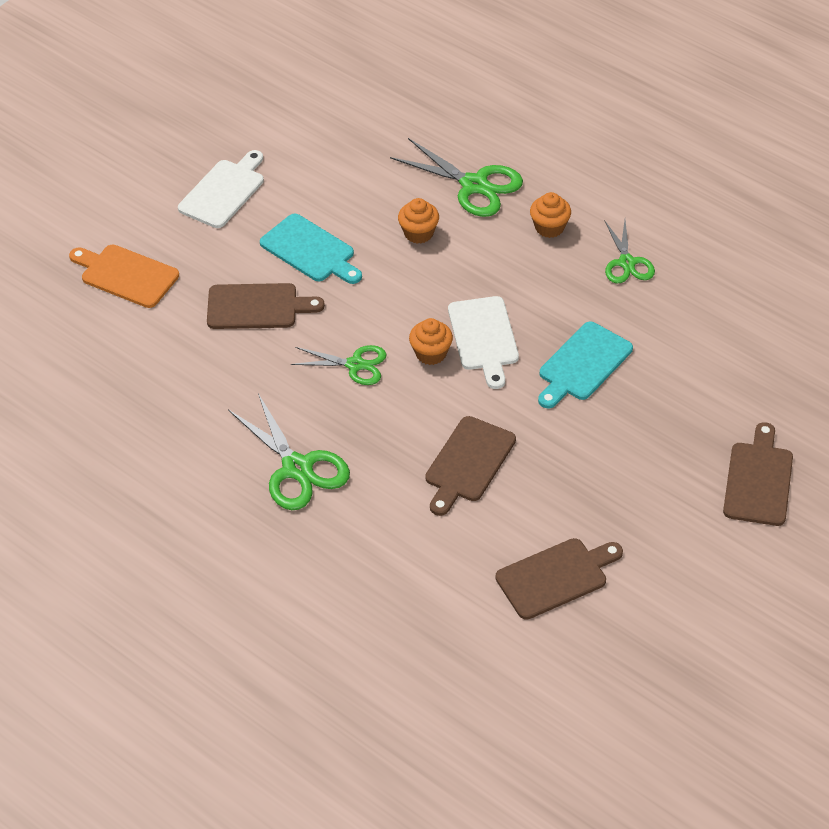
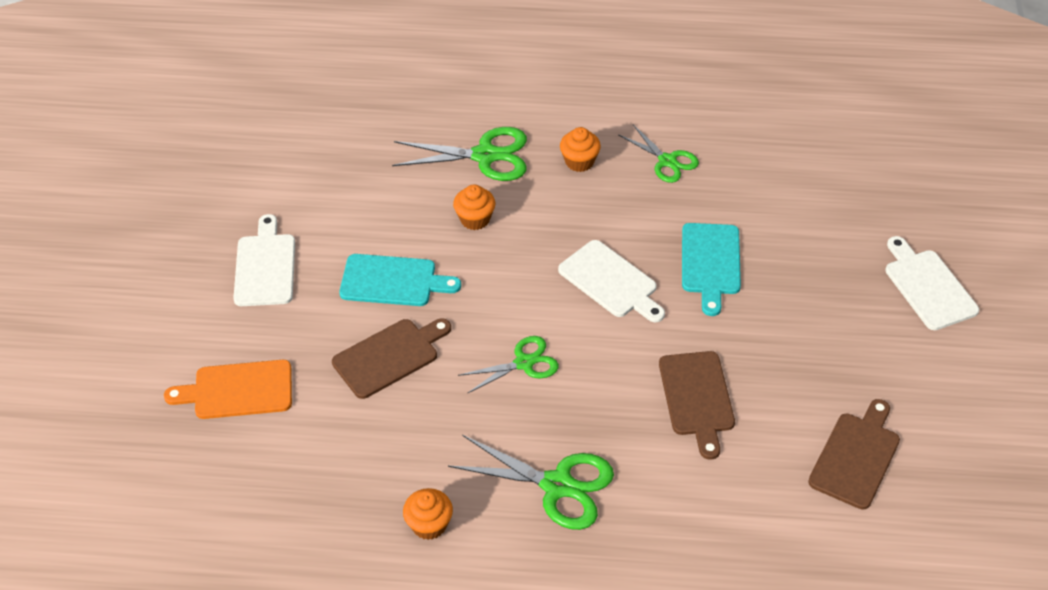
camera: 35 degrees left, 0 degrees up
orange cupcake [409,318,453,365] -> orange cupcake moved to [403,488,453,540]
brown cutting board [723,422,793,526] -> white cutting board [885,236,979,330]

